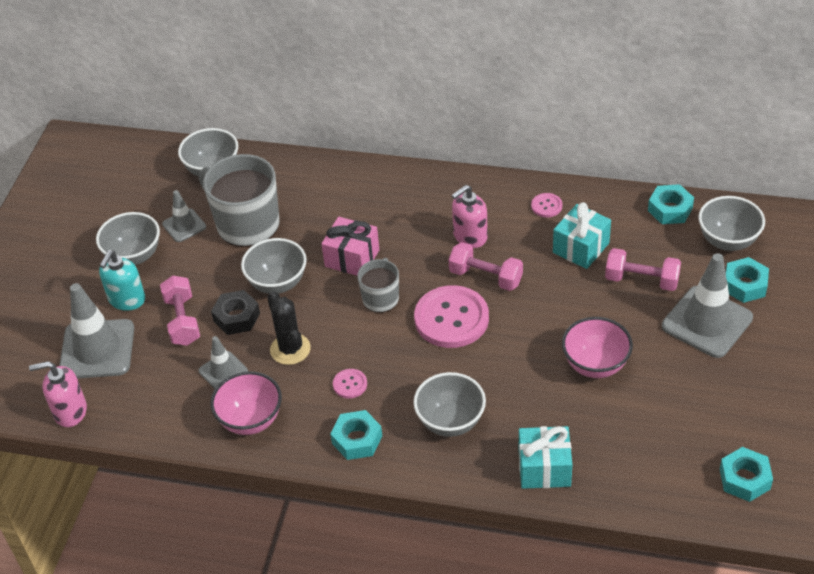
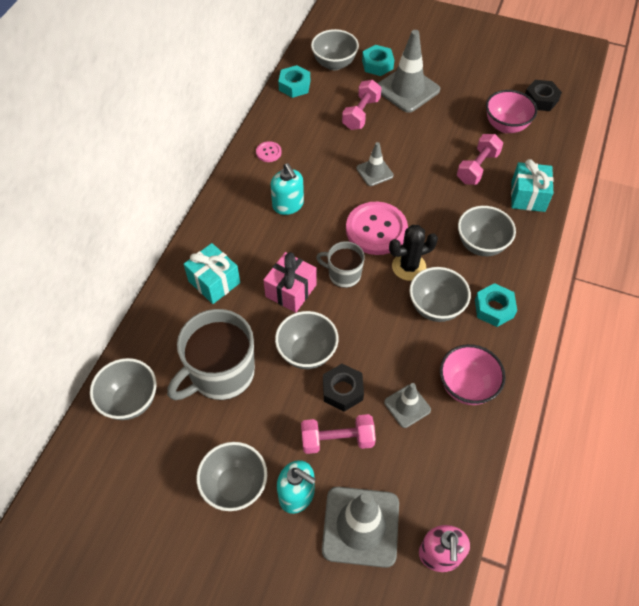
camera: 85 degrees left, 10 degrees up
grey traffic cone [162,190,206,242] -> grey traffic cone moved to [357,142,394,186]
black cactus [267,291,311,365] -> black cactus moved to [389,225,438,281]
pink button [333,369,367,398] -> grey bowl [409,267,471,322]
pink dumbbell [449,242,523,291] -> pink dumbbell moved to [457,134,503,185]
pink soap dispenser [452,185,488,248] -> turquoise soap dispenser [270,163,304,215]
turquoise gift [553,202,611,269] -> turquoise gift moved to [184,243,240,304]
pink bowl [562,317,633,378] -> pink bowl moved to [486,90,537,133]
turquoise nut [720,447,773,502] -> black nut [525,80,562,111]

